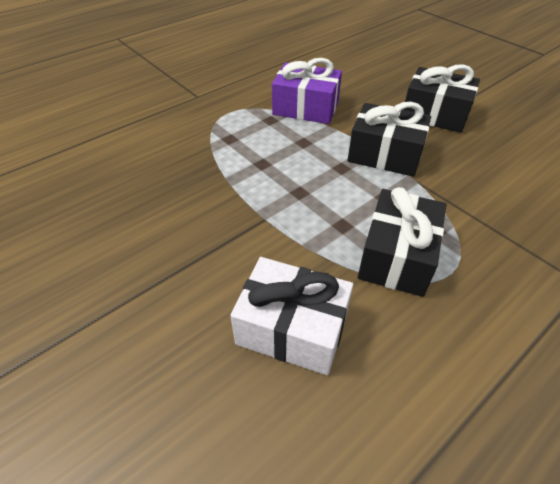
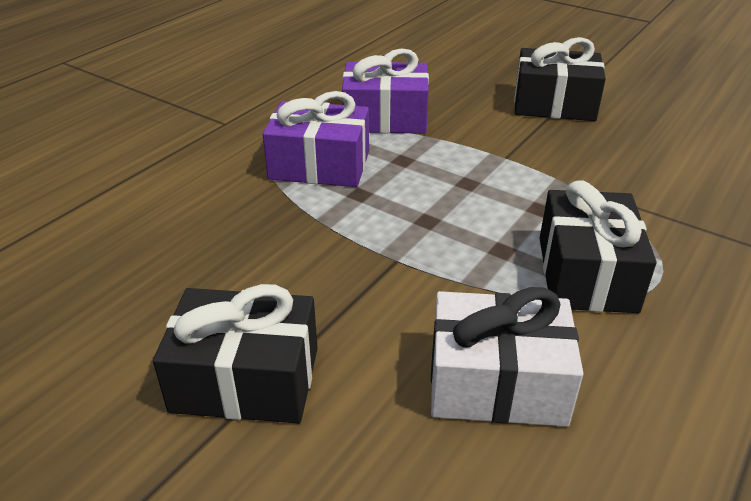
camera: 15 degrees left, 10 degrees down
black gift [348,102,431,177] -> black gift moved to [153,284,318,423]
none -> purple gift [263,91,369,187]

